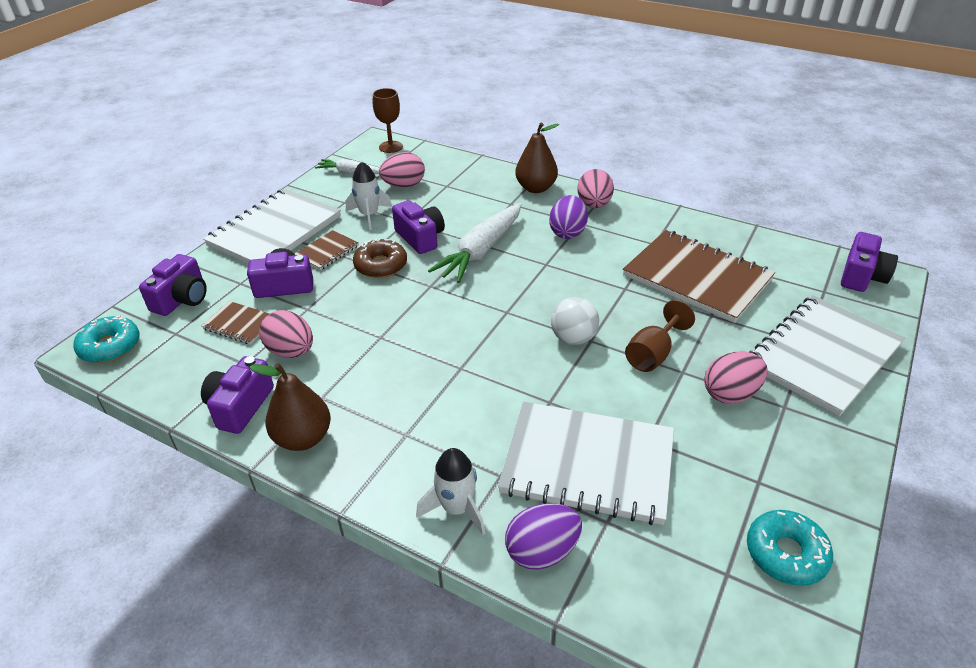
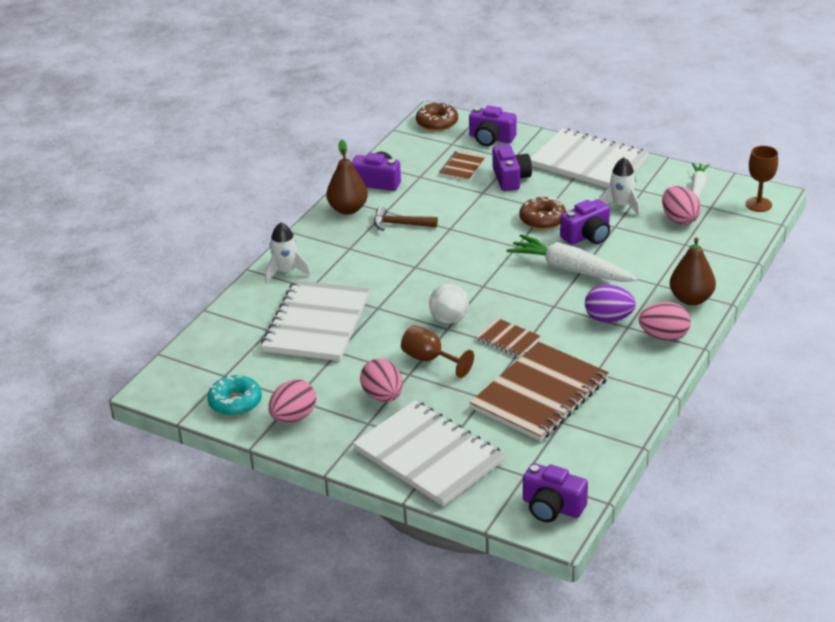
camera: 90 degrees right, 5 degrees down
turquoise donut [73,316,139,363] -> brown donut [416,102,458,131]
pink egg [259,310,313,358] -> pink egg moved to [269,379,316,423]
brown notebook [294,230,359,270] -> brown notebook moved to [476,318,540,357]
purple egg [505,503,582,570] -> none
none -> brown hammer [374,206,438,231]

